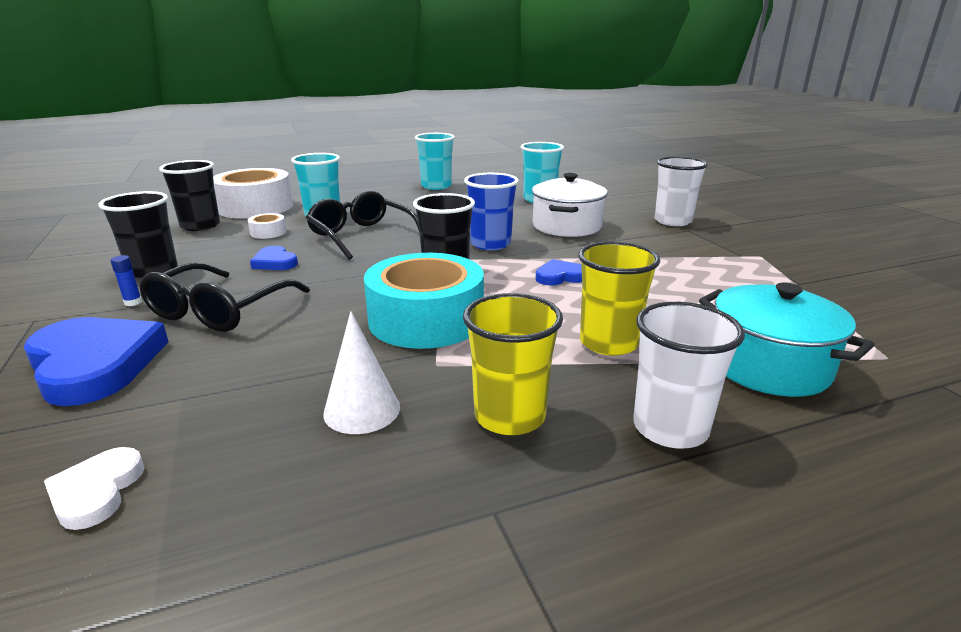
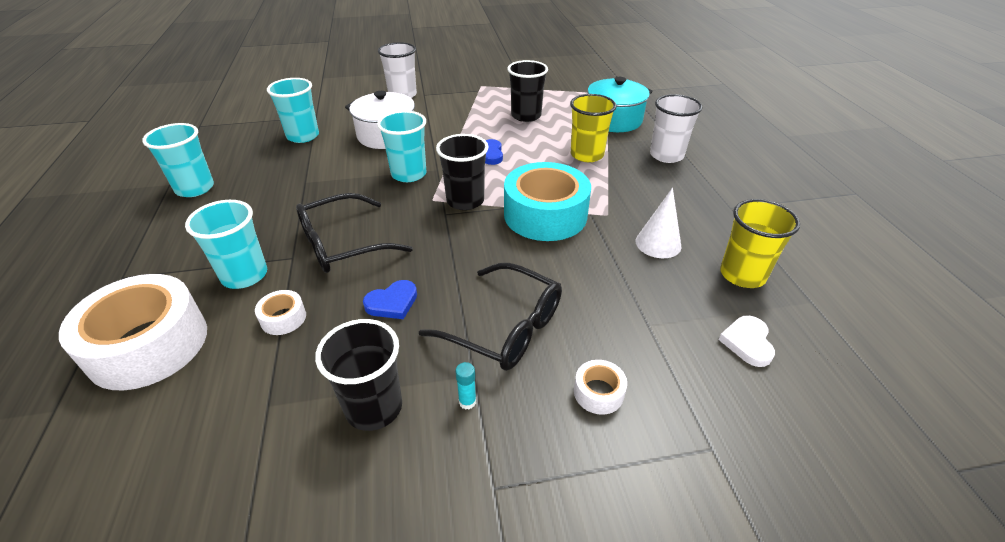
camera: 80 degrees left, 15 degrees up
blue heart [24,317,169,406] -> white tape [574,360,627,415]
white heart [44,447,145,530] -> white heart turned 90 degrees clockwise [719,316,775,367]
blue glue stick [110,255,142,306] -> turquoise glue stick [455,362,476,410]
black cup [159,160,220,231] -> black cup moved to [507,60,548,122]
yellow cup [463,293,563,435] -> yellow cup moved to [720,199,800,288]
blue cup [464,173,519,250] -> turquoise cup [377,111,426,182]

